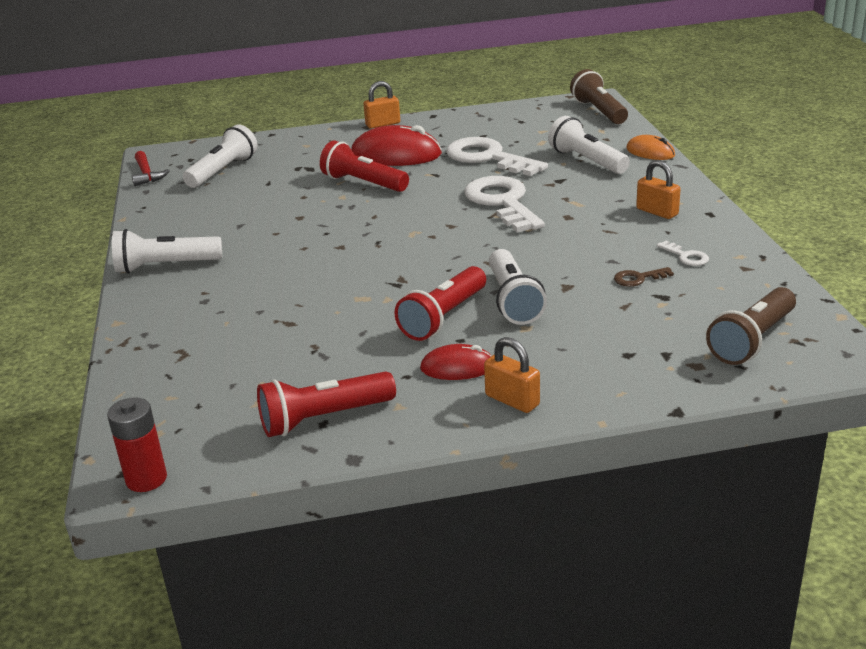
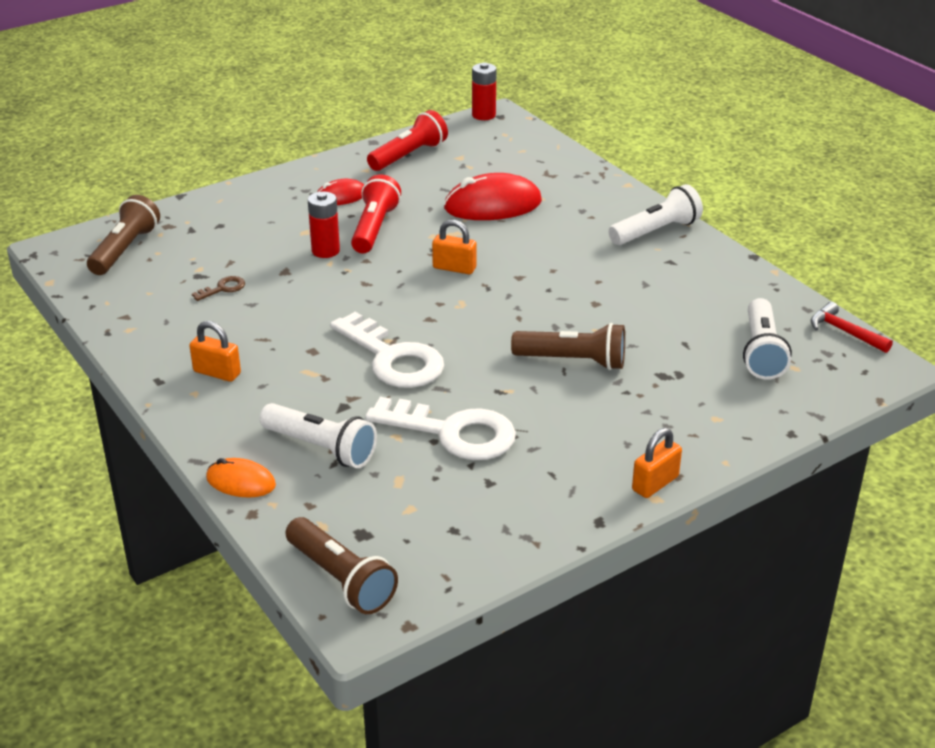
camera: 155 degrees right, 5 degrees up
red flashlight [320,141,409,192] -> brown flashlight [511,323,625,370]
red mouse [351,125,442,166] -> red mouse moved to [444,173,542,220]
orange padlock [484,337,540,413] -> orange padlock moved to [432,220,477,274]
white flashlight [489,249,547,325] -> red battery [308,192,340,258]
white key [657,241,709,266] -> none

